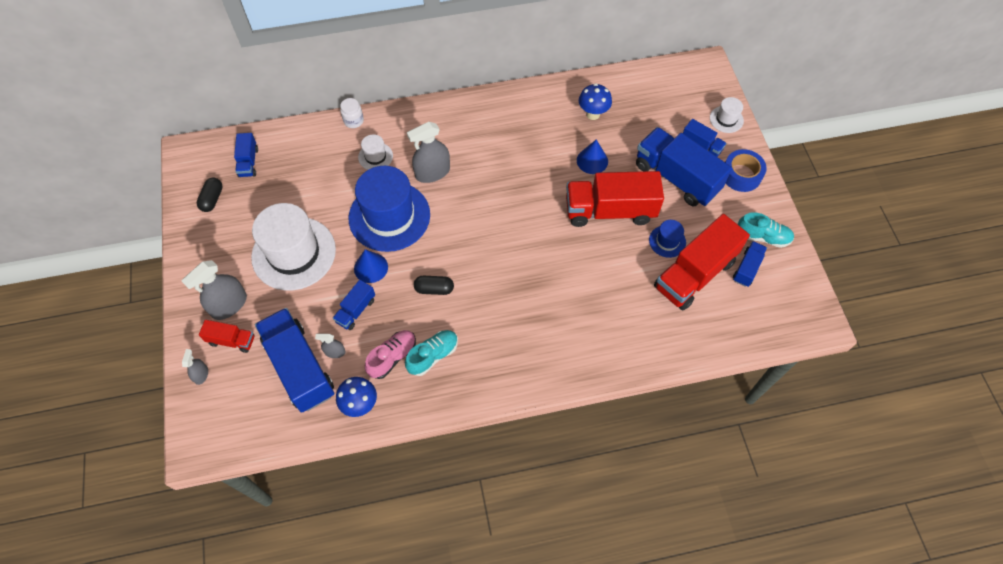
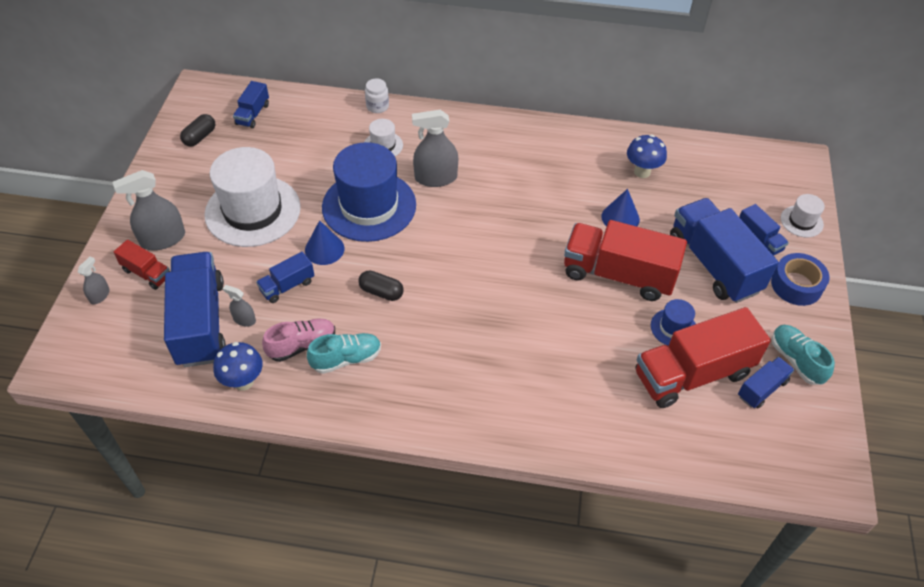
camera: 20 degrees right, 10 degrees down
turquoise shoe [738,212,794,248] -> turquoise shoe turned 150 degrees counterclockwise [772,325,835,385]

